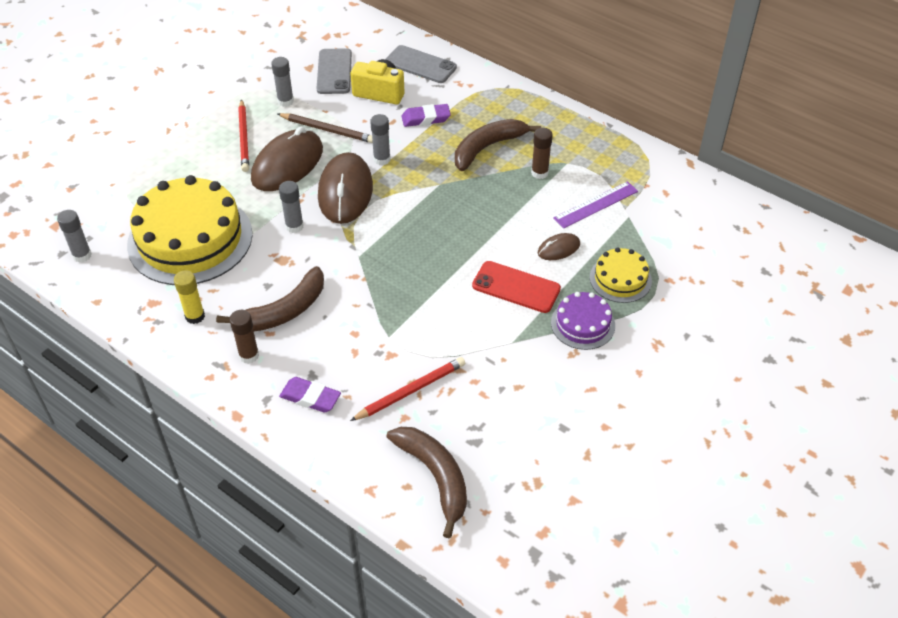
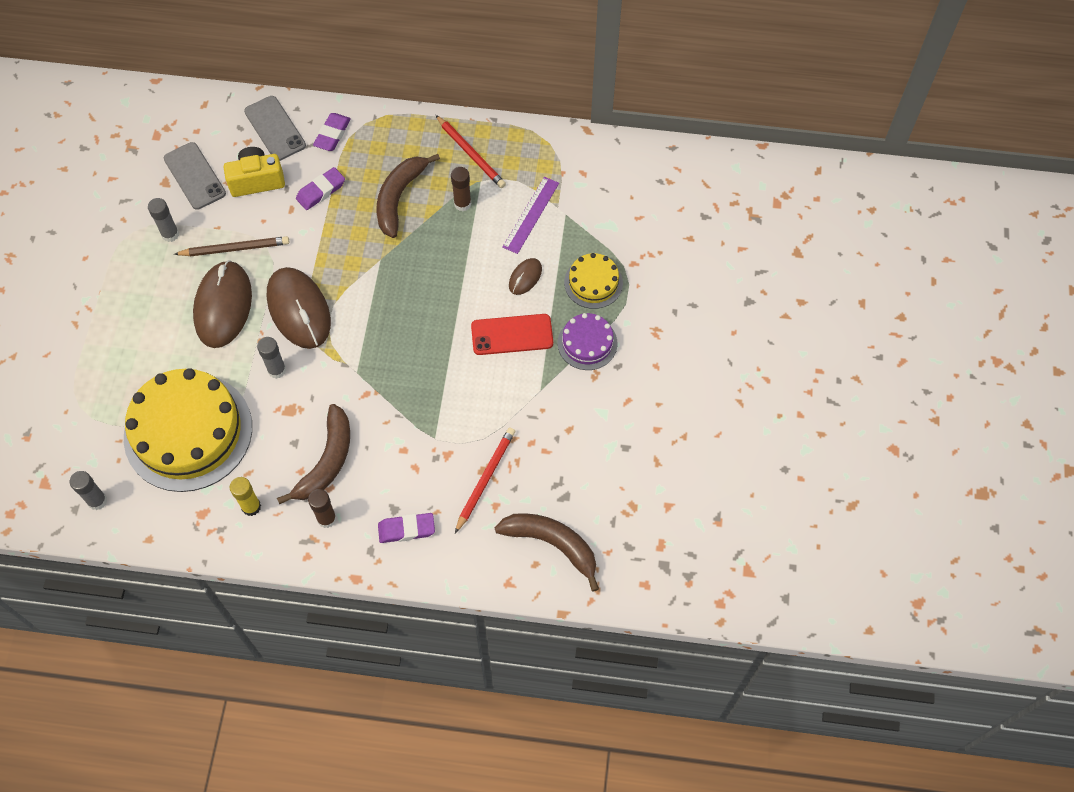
camera: 30 degrees left, 15 degrees up
red pencil [238,99,249,172] -> red pencil moved to [436,115,506,188]
grey glue stick [370,114,391,165] -> none
grey phone [386,45,457,83] -> grey phone turned 60 degrees clockwise [244,96,306,161]
none -> purple eraser [313,113,351,151]

